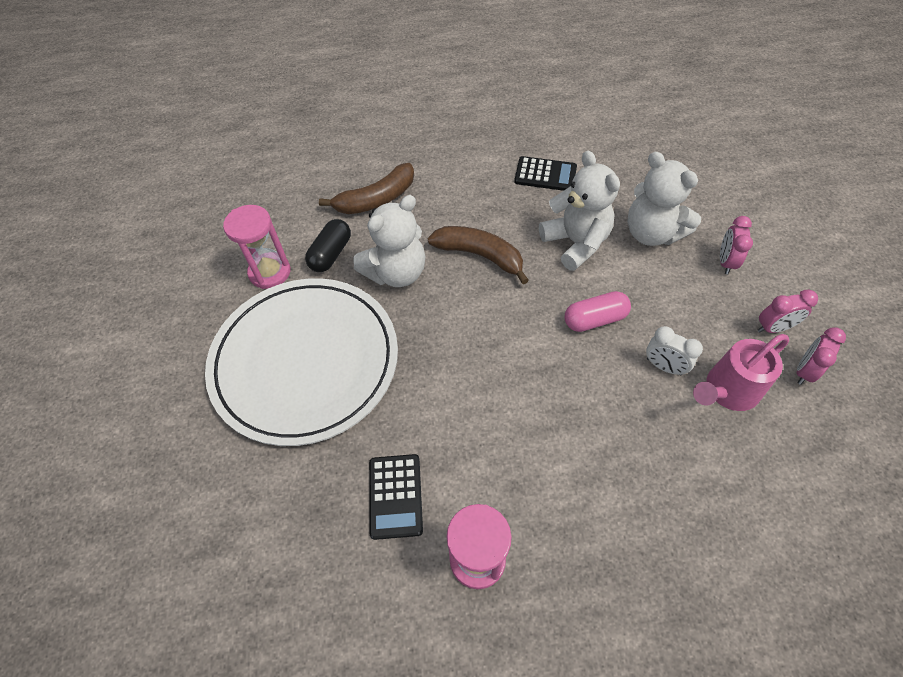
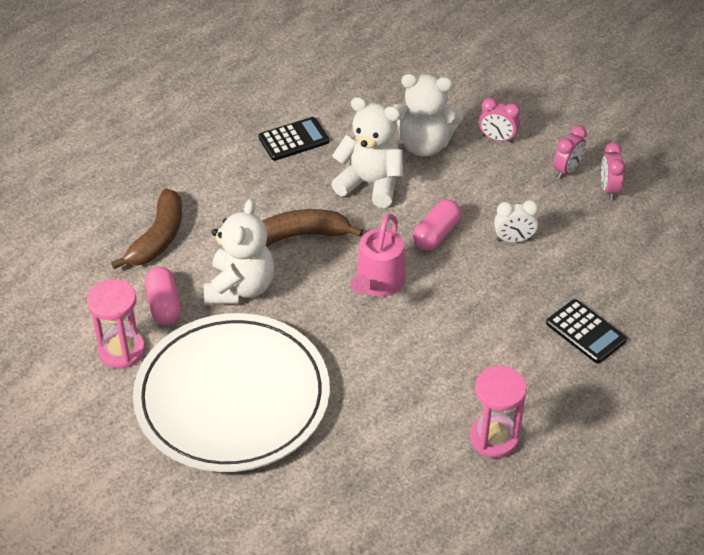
camera: 40 degrees left, 10 degrees down
black capsule [305,219,351,272] -> pink capsule [145,267,181,325]
black calculator [369,454,423,540] -> black calculator moved to [546,299,627,363]
pink watering can [693,334,789,411] -> pink watering can moved to [350,214,406,297]
pink clock [720,216,753,274] -> pink clock turned 45 degrees counterclockwise [479,98,520,143]

